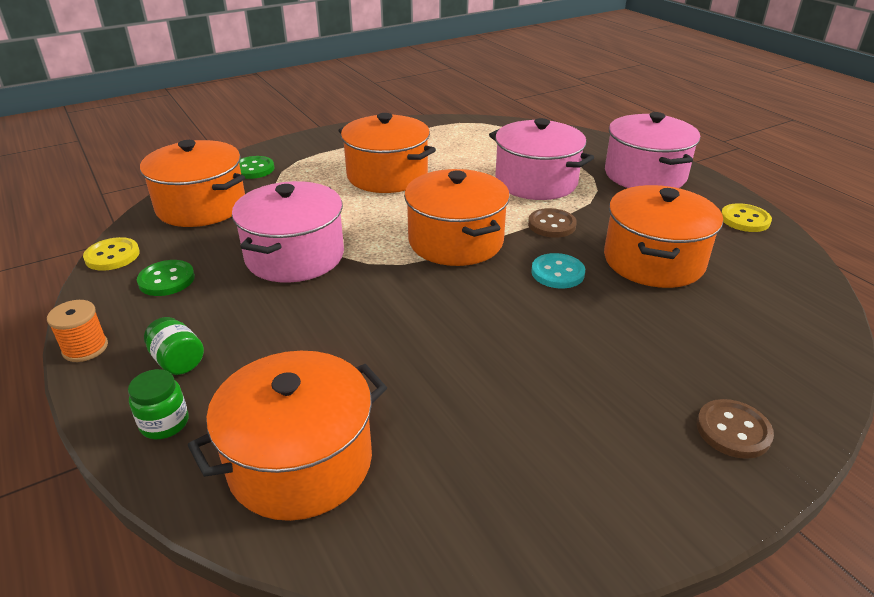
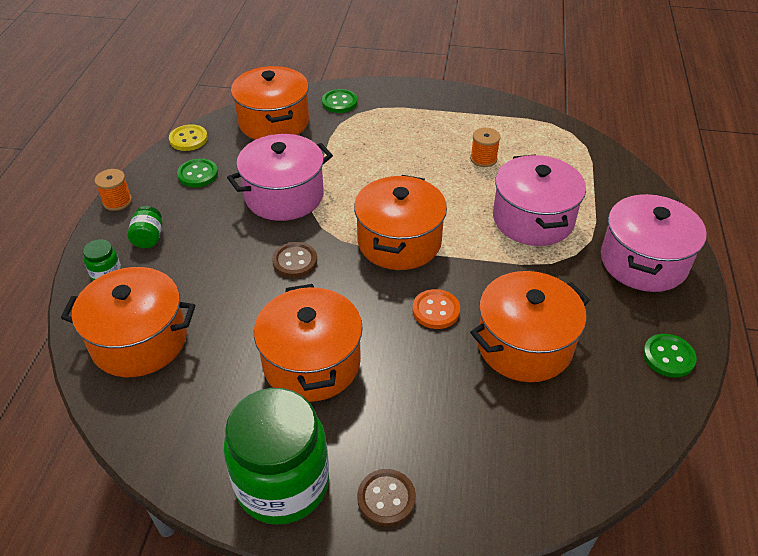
camera: 40 degrees right, 10 degrees up
orange pot [338,113,436,193] -> orange pot moved to [254,284,363,402]
brown button [528,208,577,238] -> brown button moved to [272,242,317,278]
turquoise button [531,253,585,288] -> orange button [412,289,460,329]
yellow button [721,203,772,232] -> green button [643,334,697,378]
none -> green jar [224,388,329,525]
none -> orange spool [470,128,501,167]

